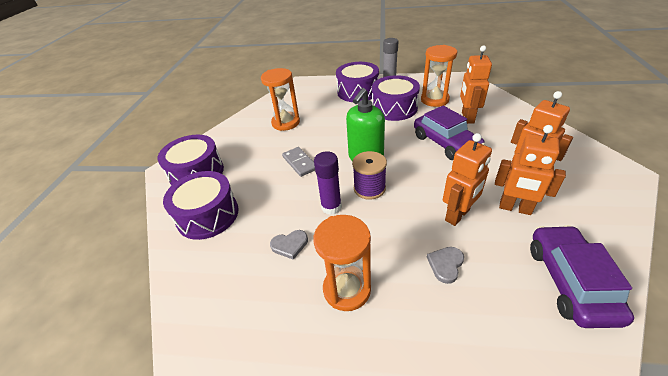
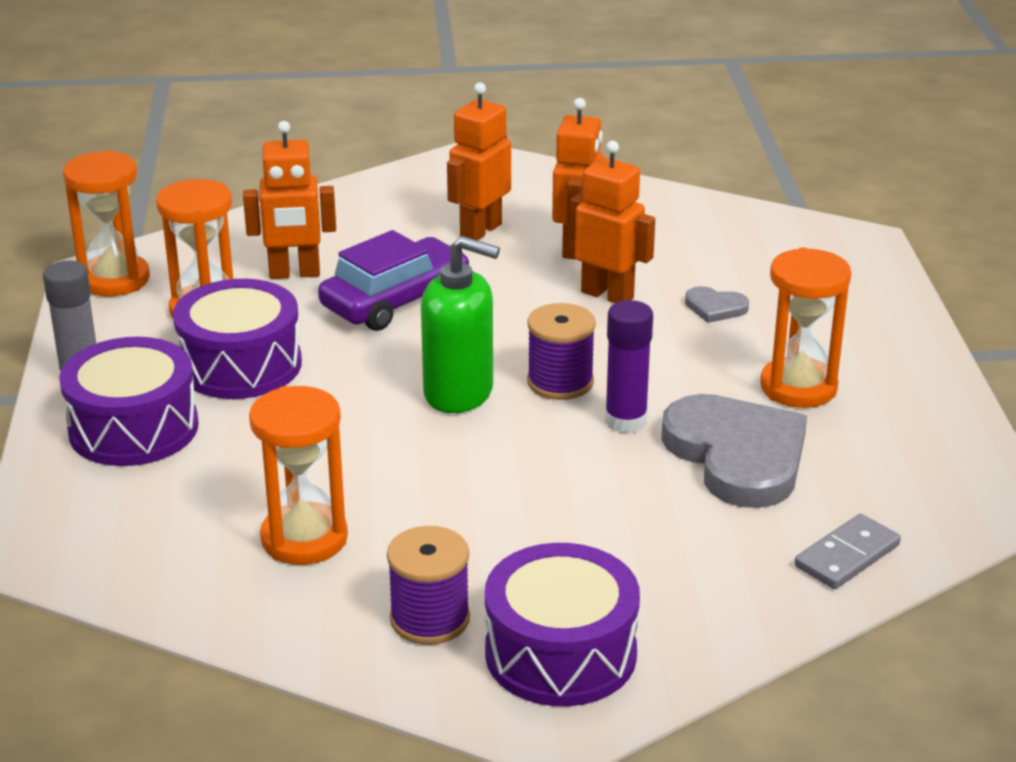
camera: 105 degrees left, 10 degrees down
purple drum [163,171,239,240] -> none
grey heart [270,230,308,260] -> grey heart [661,394,807,508], size x2.32
grey domino [282,147,315,177] -> grey domino moved to [795,514,901,589]
purple car [530,225,634,328] -> none
none -> orange hourglass [63,150,150,296]
none -> purple spool [387,526,470,645]

